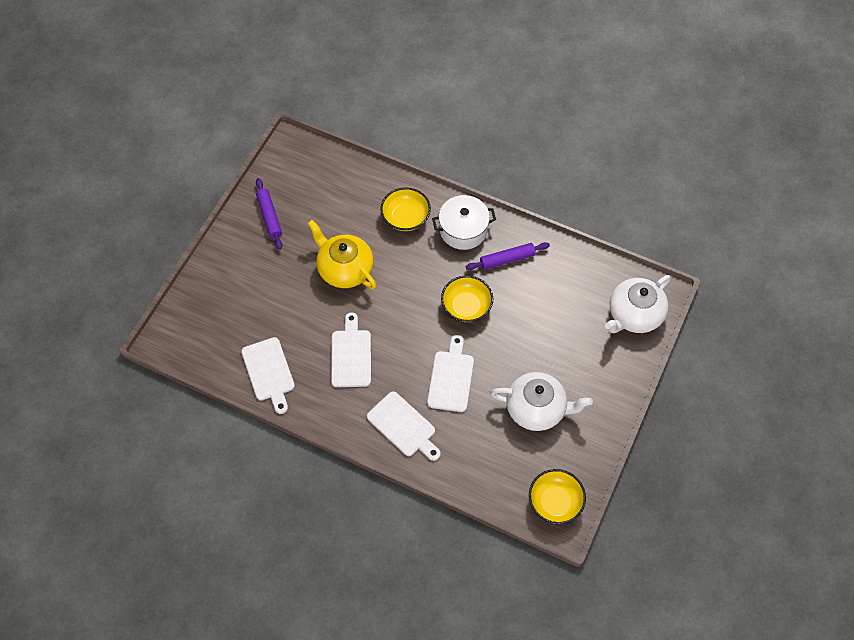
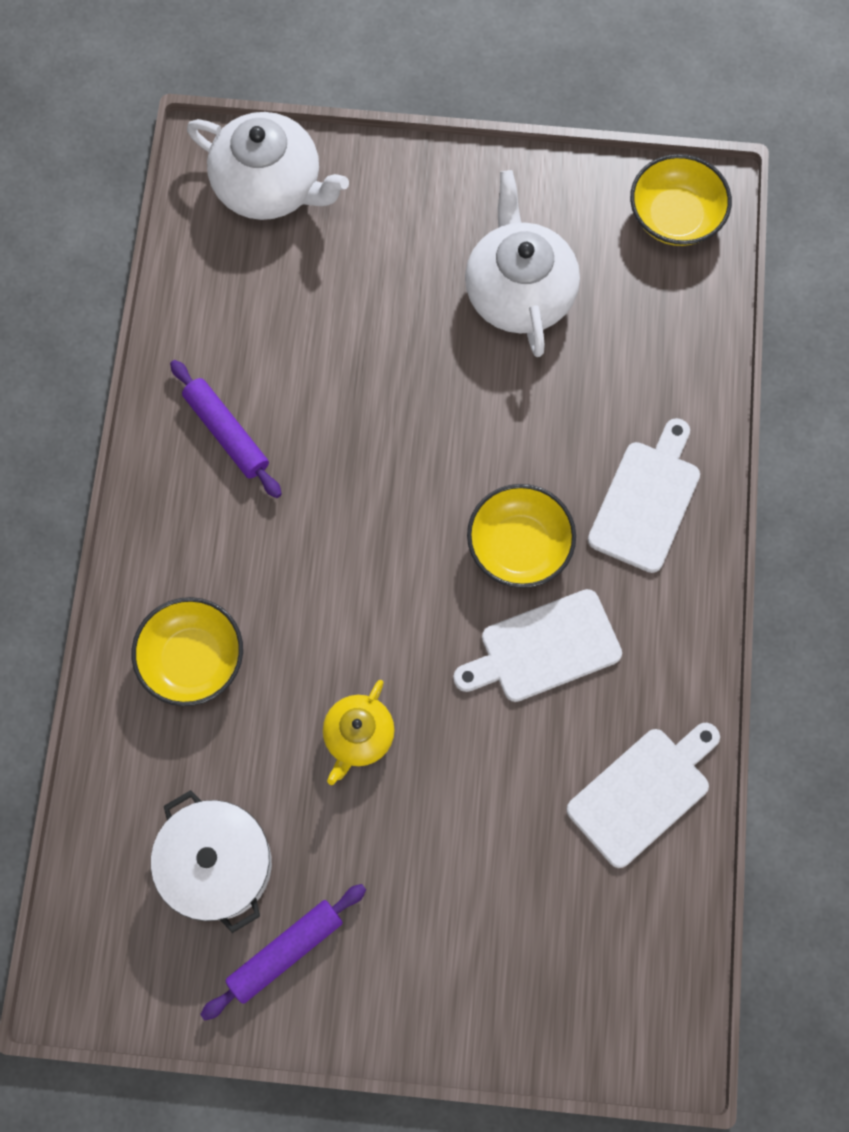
camera: 110 degrees left, 10 degrees up
yellow teapot [308,220,376,289] -> yellow teapot [323,680,395,785], size x0.58
white cutting board [427,335,474,412] -> none
white pot [432,195,496,250] -> white pot moved to [151,790,272,933]
yellow bowl [441,275,493,322] -> yellow bowl moved to [467,484,576,588]

